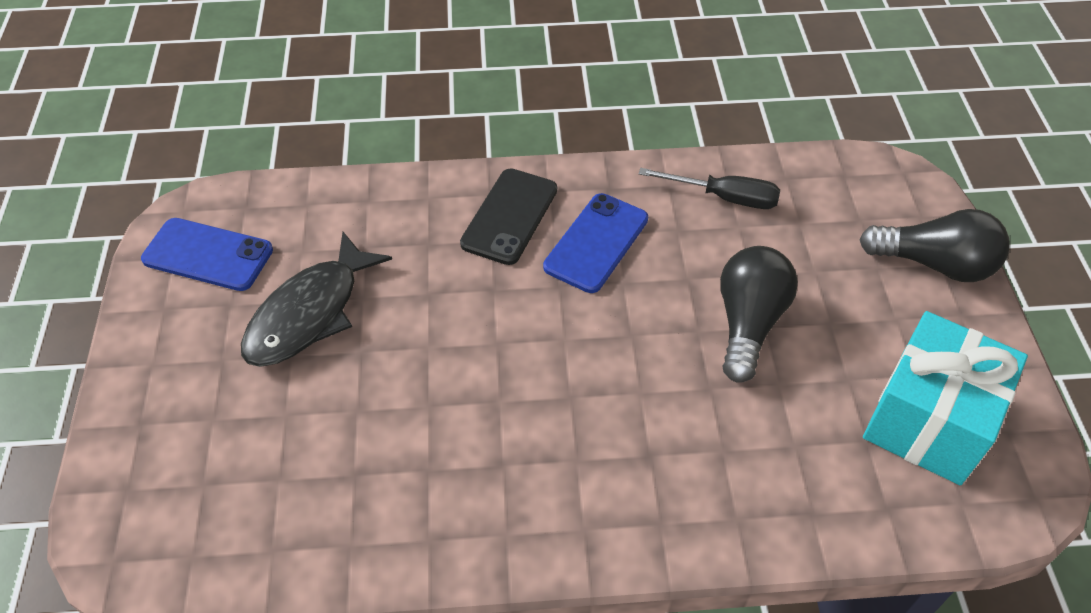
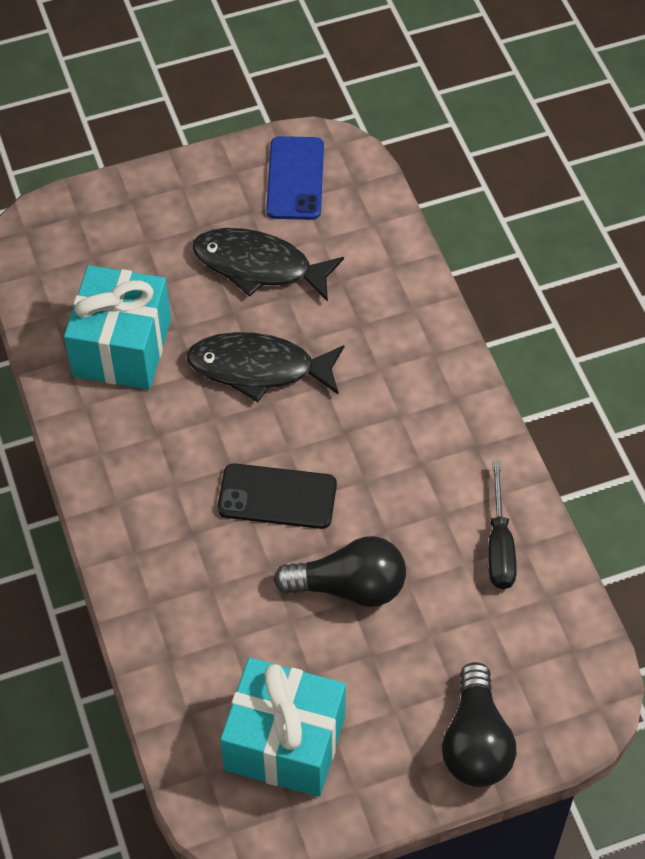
camera: 75 degrees right, 5 degrees up
black phone [460,168,557,265] -> black phone moved to [218,464,337,529]
blue phone [543,193,648,293] -> none
none -> turquoise gift [64,265,171,389]
none -> black fish [186,332,344,402]

